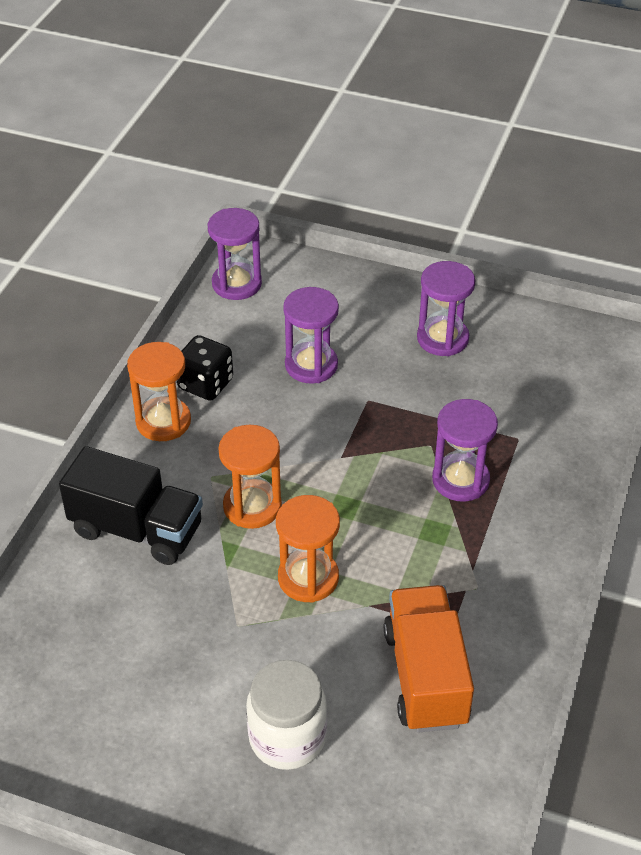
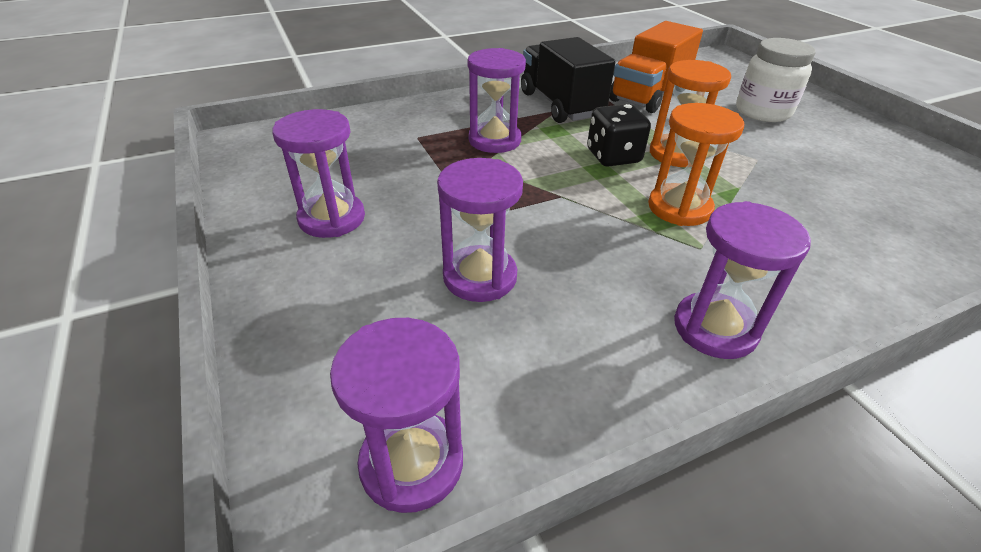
camera: 135 degrees left, 5 degrees down
black truck [59,446,203,565] -> black truck moved to [521,37,615,123]
orange hourglass [127,342,191,441] -> purple hourglass [674,201,811,359]
black dice [177,335,233,401] -> black dice moved to [587,104,651,167]

